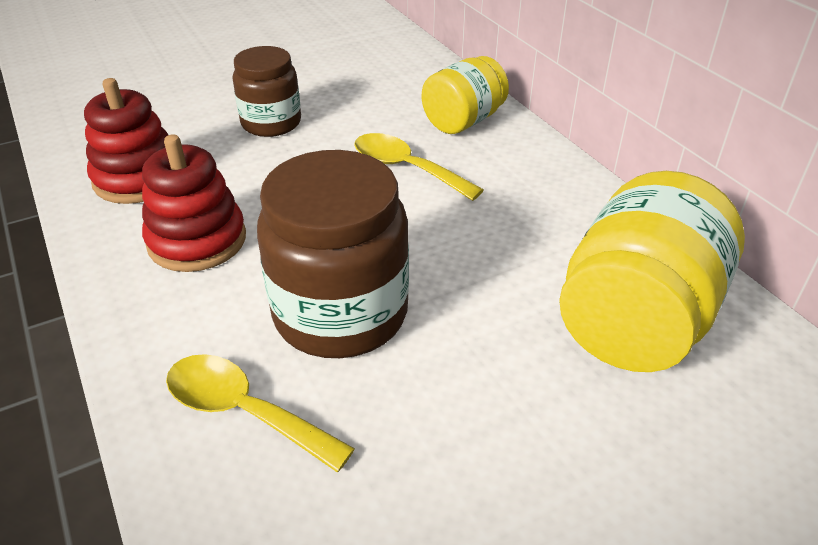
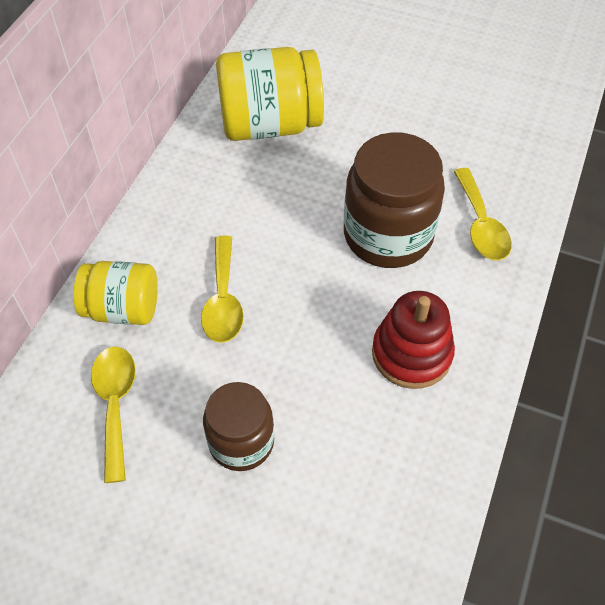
camera: 130 degrees left, 15 degrees up
red stacking toy [84,78,168,204] -> none
none -> yellow spoon [91,347,136,483]

